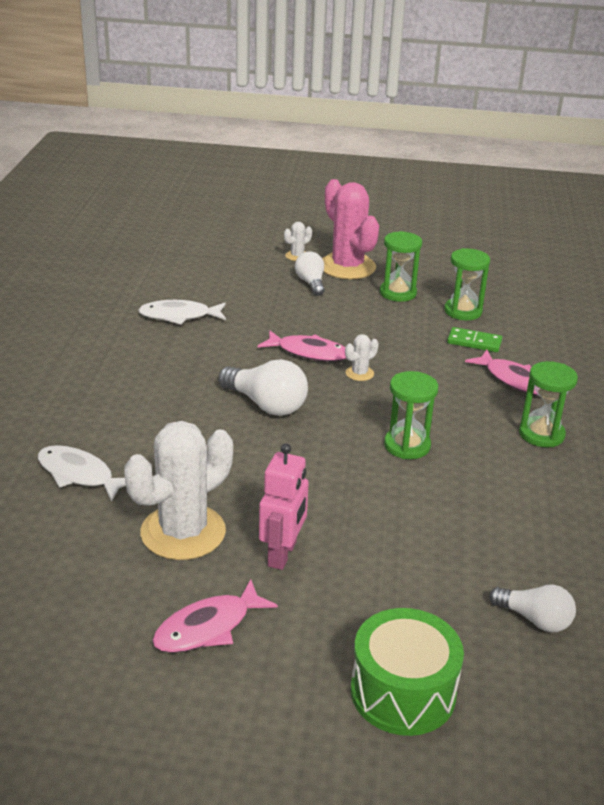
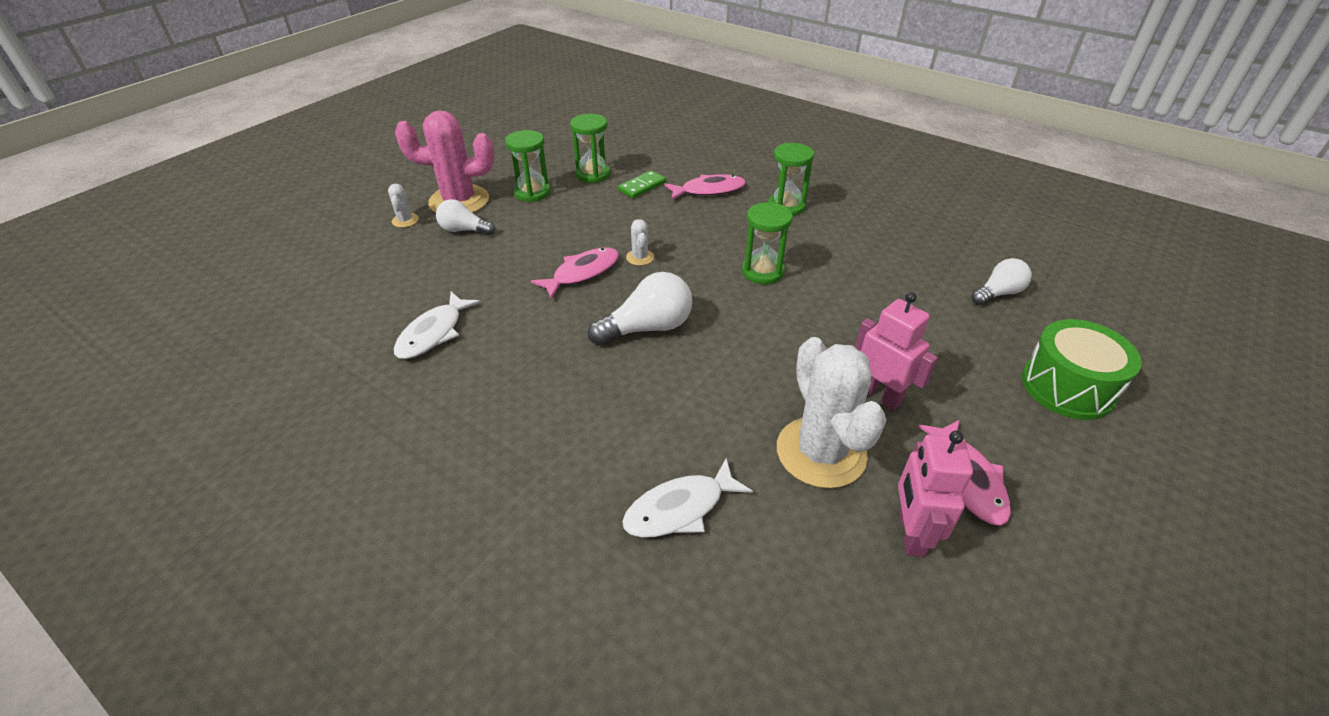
camera: 60 degrees left, 10 degrees up
none -> pink robot [898,431,973,557]

